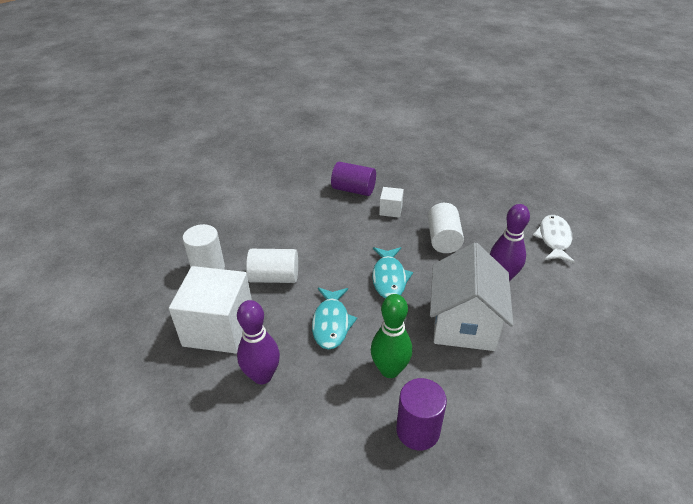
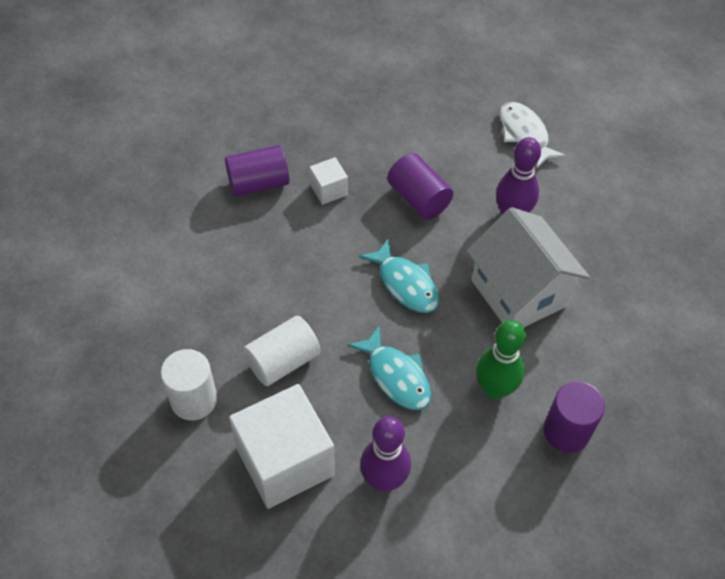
camera: 40 degrees left, 15 degrees up
white cylinder [428,203,464,253] -> purple cylinder [387,153,453,220]

